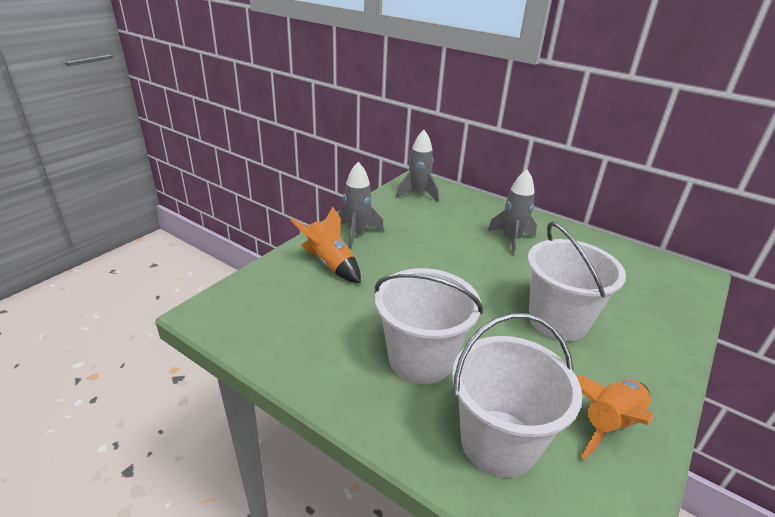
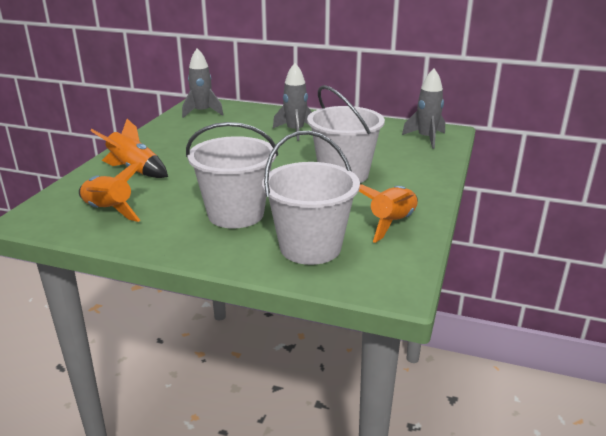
camera: 15 degrees left, 5 degrees down
grey rocket [338,162,384,248] -> grey rocket moved to [402,69,445,149]
none -> orange rocket [79,162,142,222]

